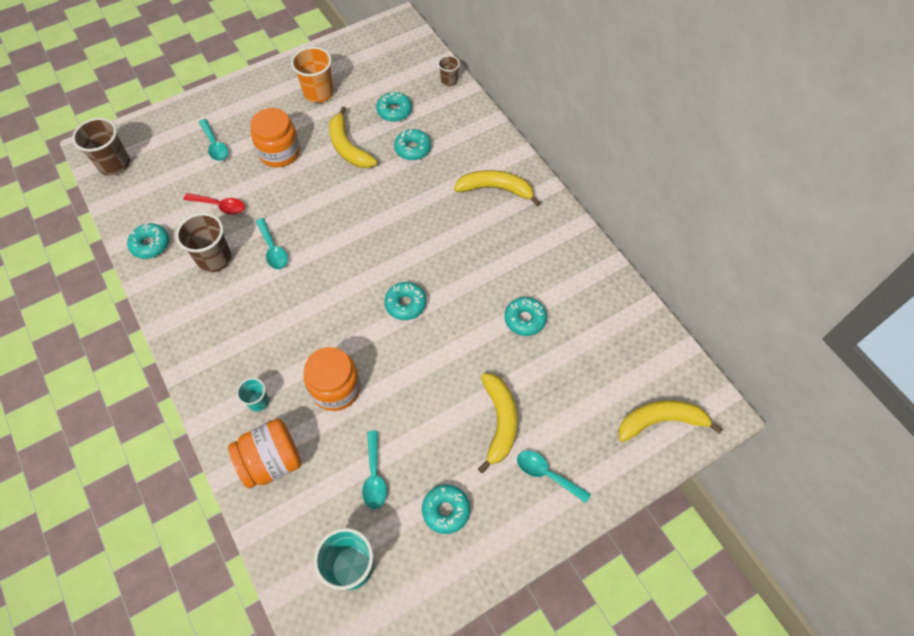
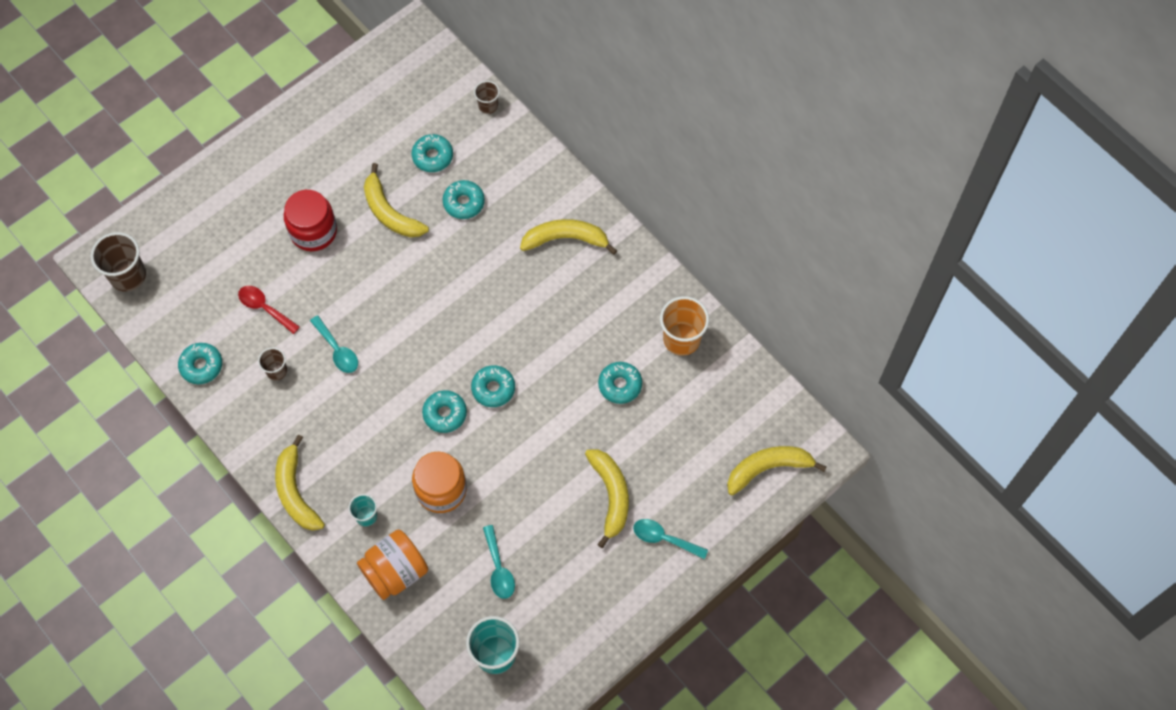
camera: 10 degrees left, 5 degrees up
brown cup [176,213,232,272] -> brown cup [258,348,287,380], size x0.56
red spoon [184,193,245,215] -> red spoon turned 150 degrees counterclockwise [238,286,300,334]
turquoise spoon [199,119,228,161] -> none
orange jar [250,108,300,167] -> red jar [284,190,337,251]
orange cup [291,47,334,103] -> orange cup moved to [660,296,709,356]
turquoise donut [422,484,470,534] -> turquoise donut moved to [422,390,467,433]
none -> yellow banana [275,435,325,531]

